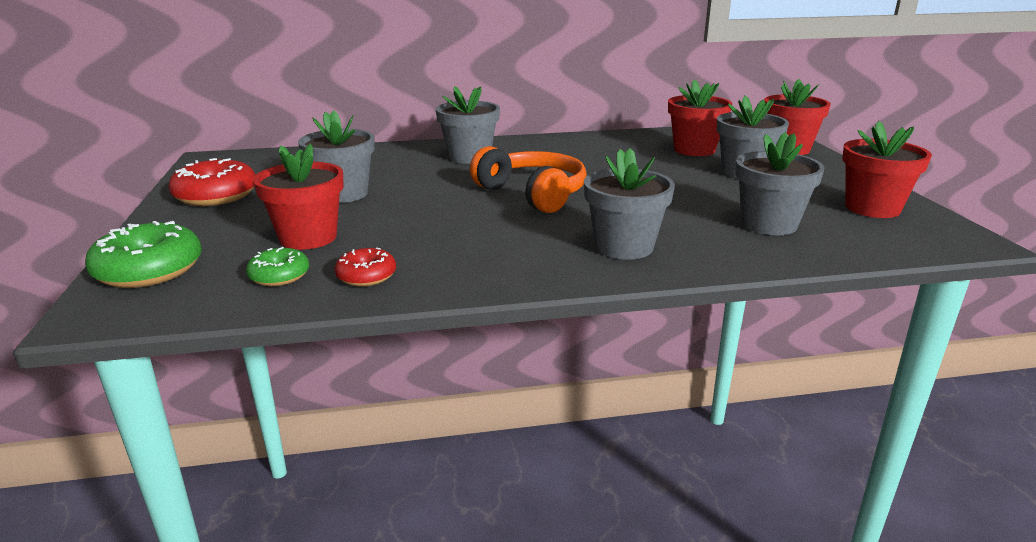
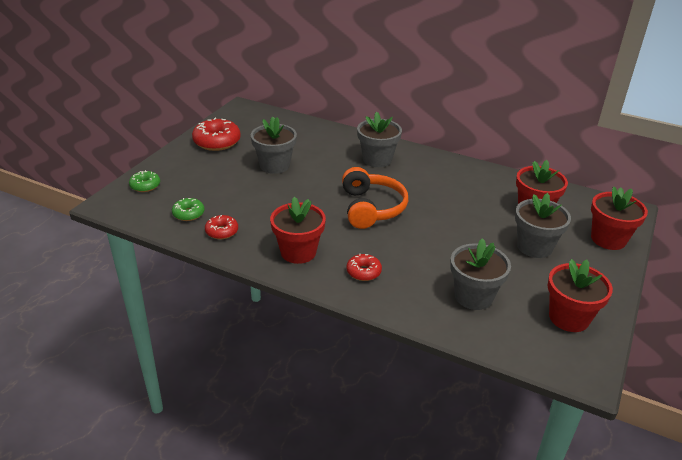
camera: 35 degrees right, 10 degrees up
green donut [85,221,202,288] -> green donut [129,170,160,192], size x0.57
red flower pot [253,144,344,250] -> red flower pot moved to [270,197,326,264]
grey flower pot [584,148,675,260] -> red donut [346,254,382,281]

